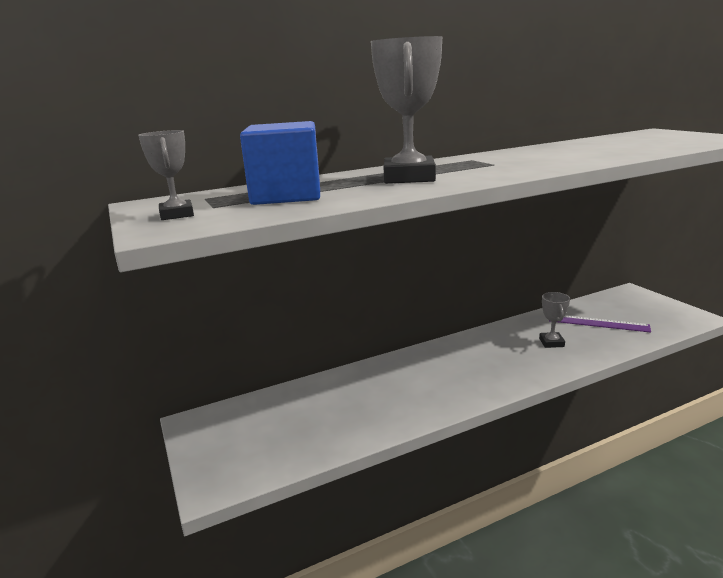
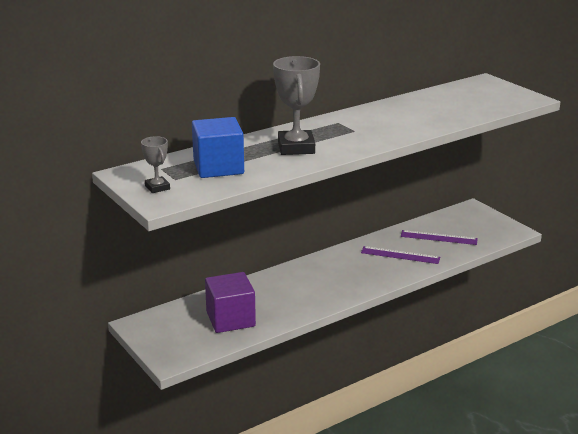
camera: 10 degrees left, 5 degrees up
grey trophy [539,292,570,348] -> purple ruler [361,246,440,264]
none -> purple cube [205,272,256,333]

